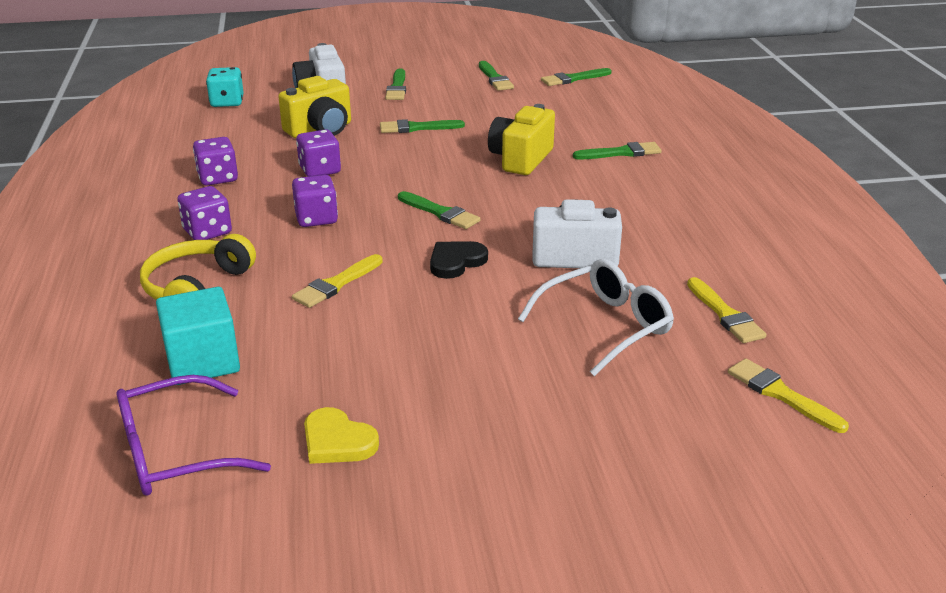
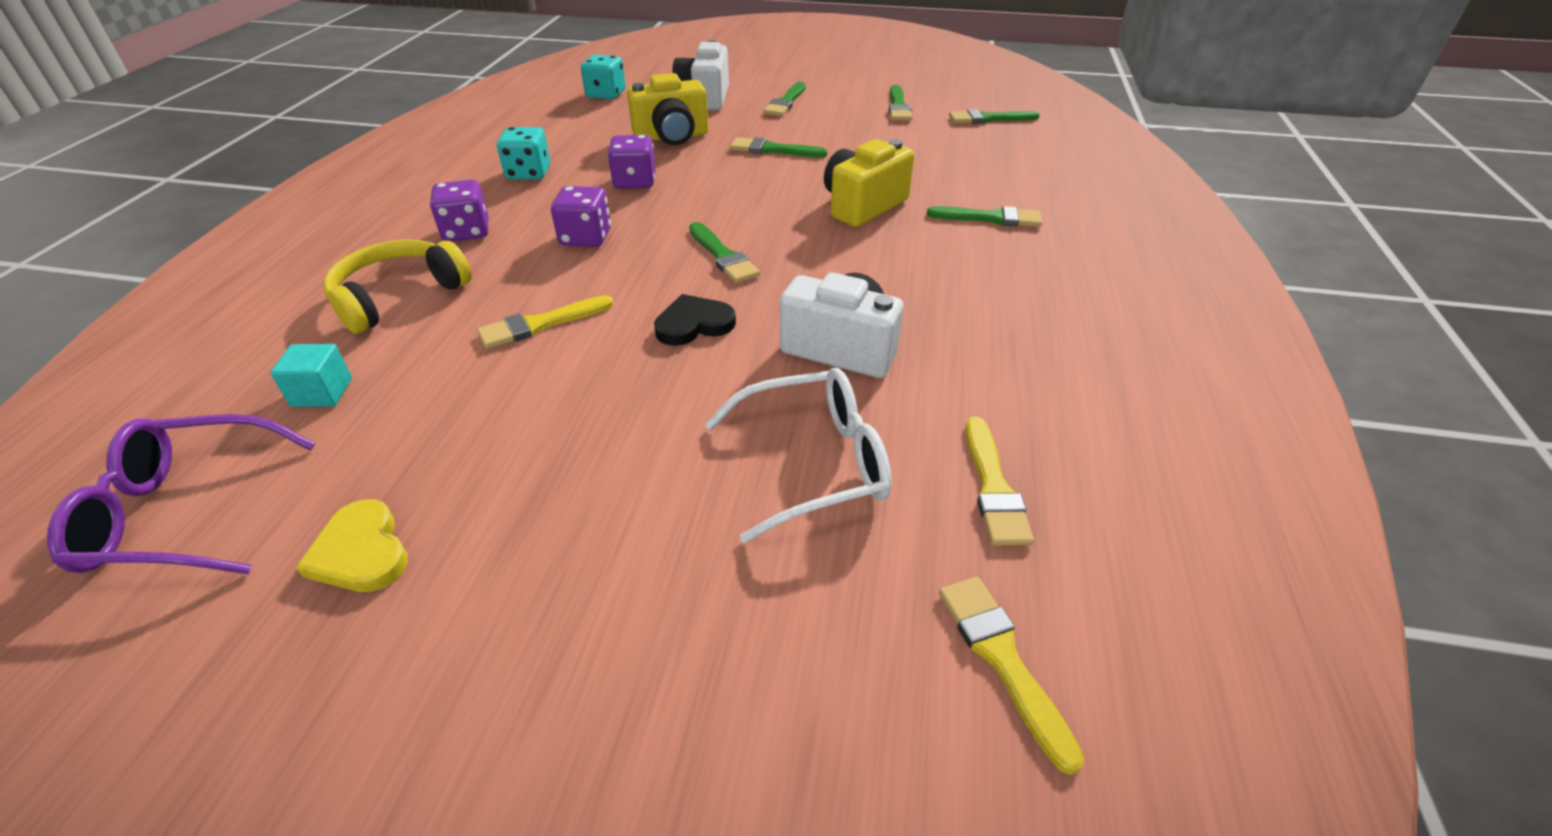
camera: 20 degrees right, 10 degrees up
turquoise cube [156,287,240,385] -> turquoise cube [270,344,352,407], size x0.58
purple dice [193,137,238,186] -> turquoise dice [497,127,550,180]

